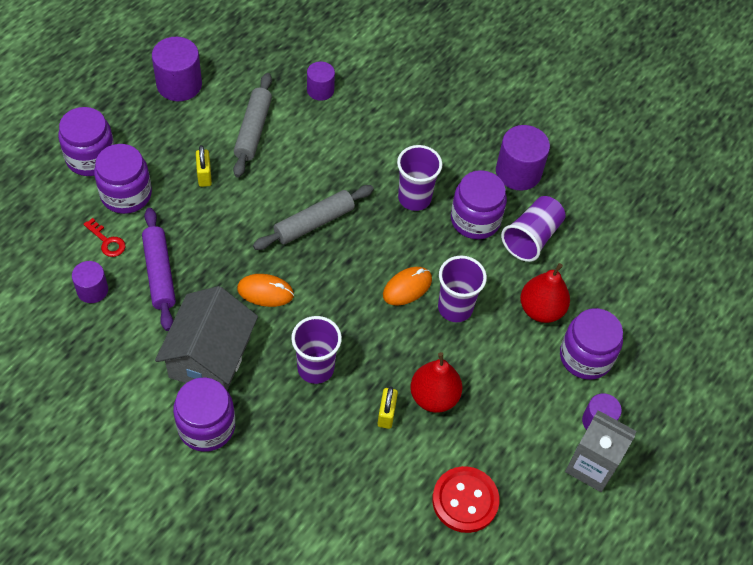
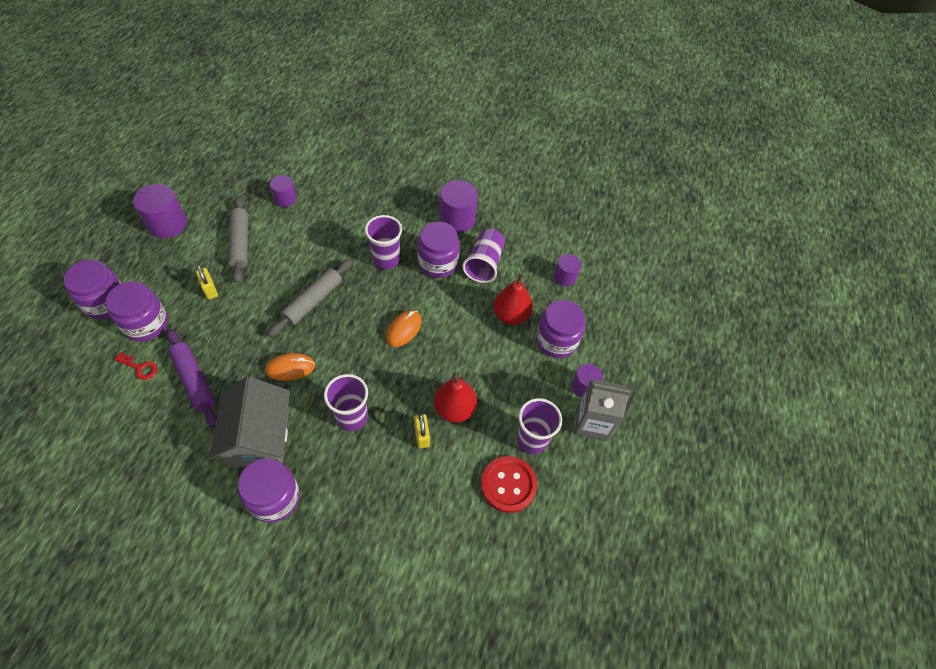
camera: 20 degrees left, 0 degrees up
purple cylinder [72,261,108,303] -> purple cylinder moved to [554,254,581,287]
purple cup [438,256,487,322] -> purple cup moved to [517,398,562,454]

